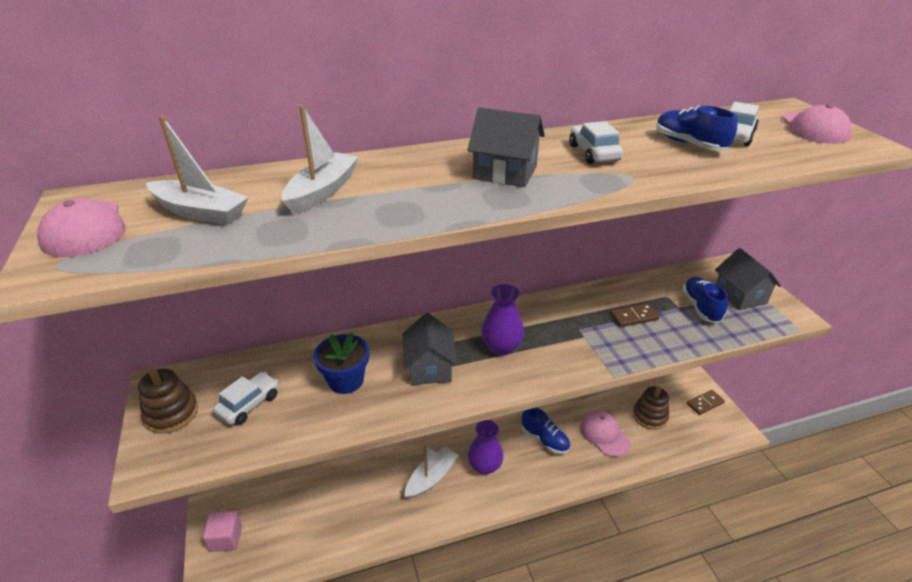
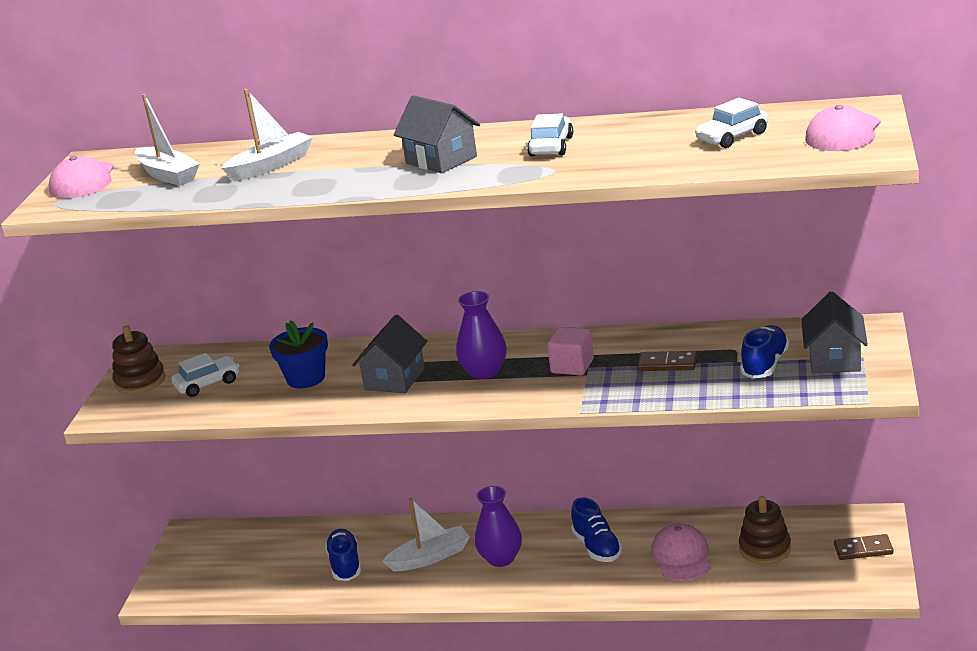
camera: 30 degrees right, 10 degrees down
pink cube [203,511,242,552] -> pink cube moved to [547,327,594,375]
blue shoe [656,106,737,151] -> blue shoe moved to [325,529,361,581]

